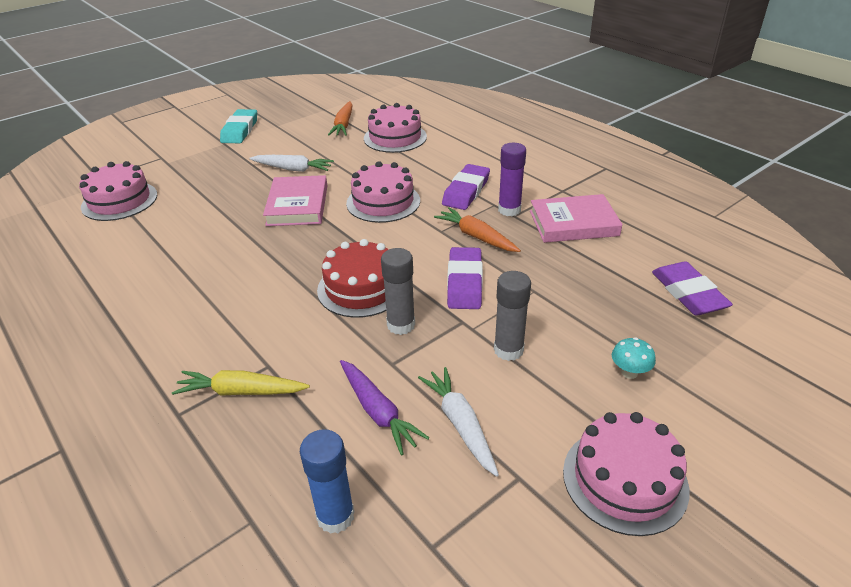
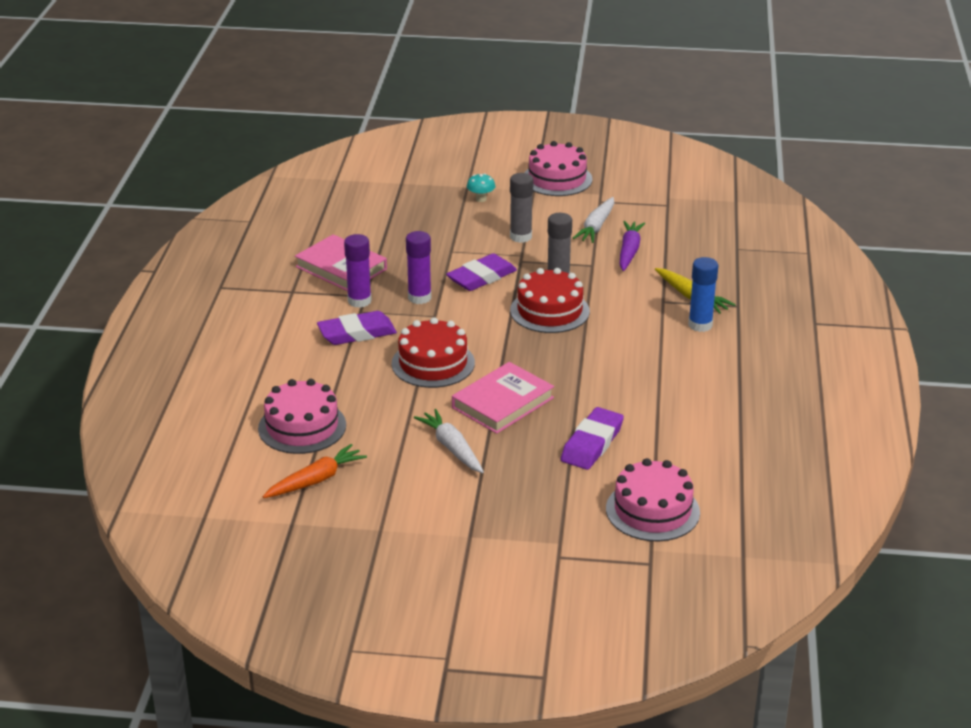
camera: 135 degrees left, 5 degrees down
turquoise eraser [220,109,257,143] -> none
blue glue stick [300,429,355,534] -> blue glue stick moved to [688,257,718,332]
pink cake [346,161,420,223] -> red cake [392,317,475,388]
orange carrot [434,207,521,252] -> purple glue stick [406,231,431,304]
purple eraser [652,261,733,315] -> purple eraser moved to [561,407,624,470]

